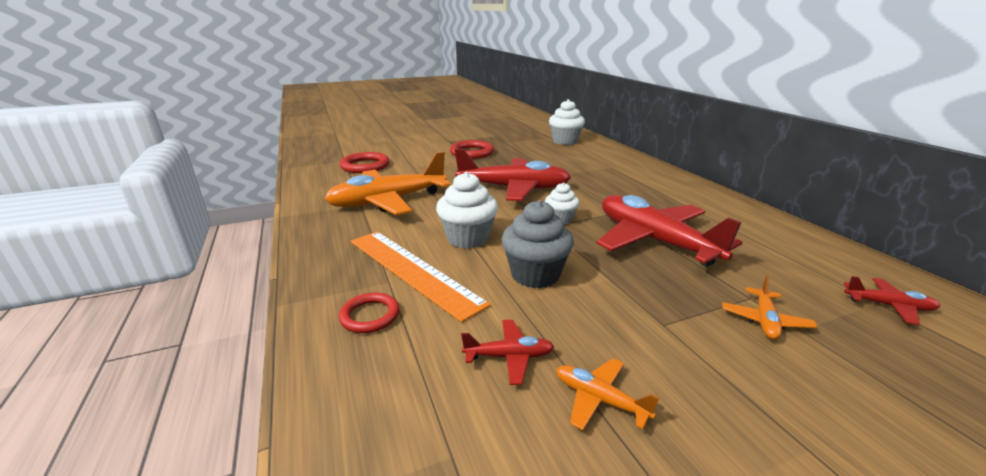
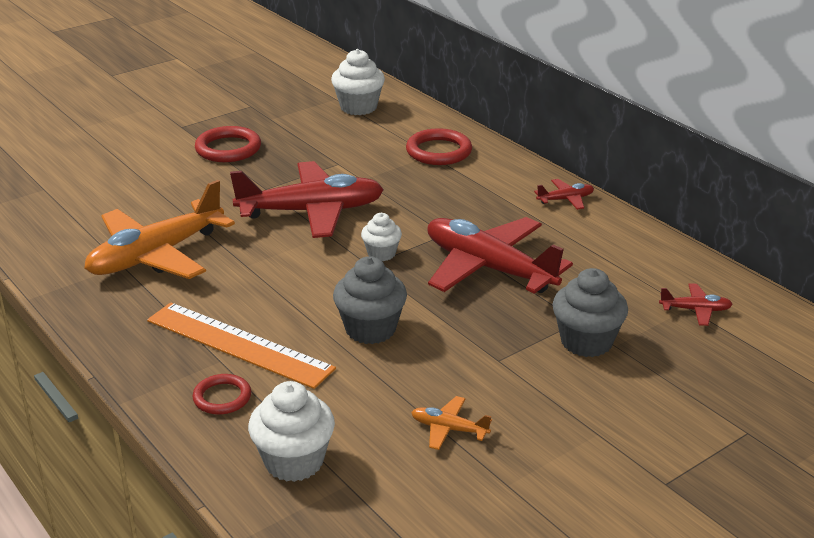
camera: 15 degrees left, 5 degrees up
red ring [340,152,390,173] -> red ring moved to [406,128,472,165]
white cupcake [436,172,498,249] -> white cupcake moved to [248,381,335,482]
red plane [461,320,554,385] -> red plane moved to [534,179,594,210]
orange plane [722,275,817,340] -> grey cupcake [552,268,628,357]

